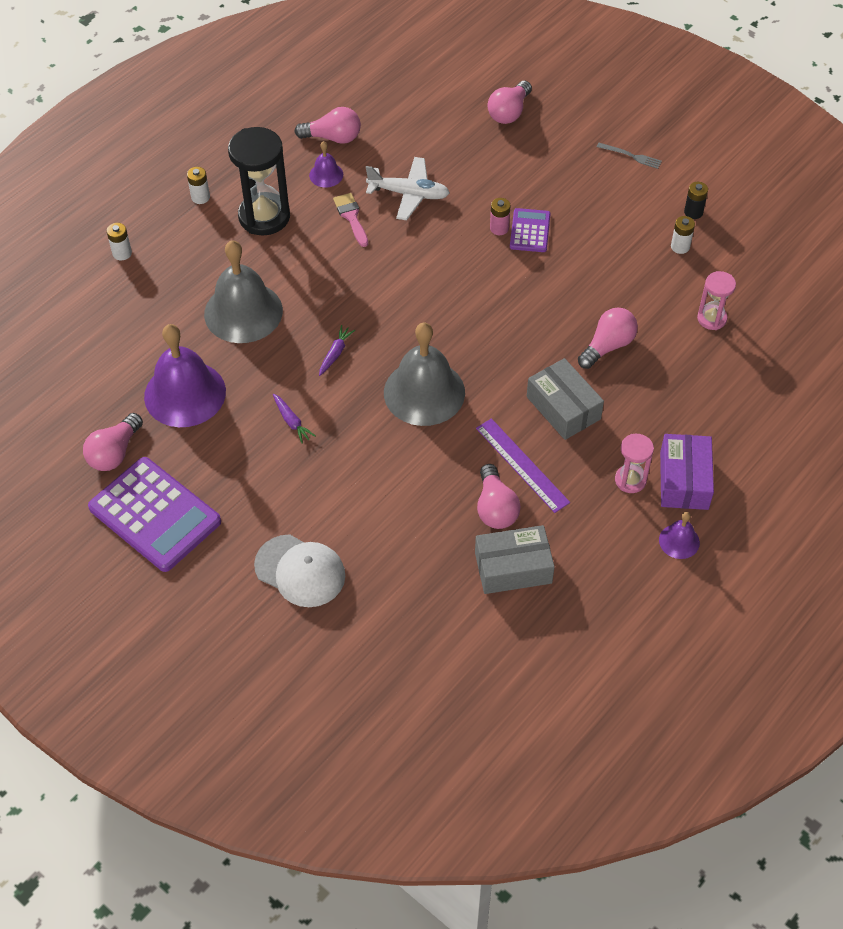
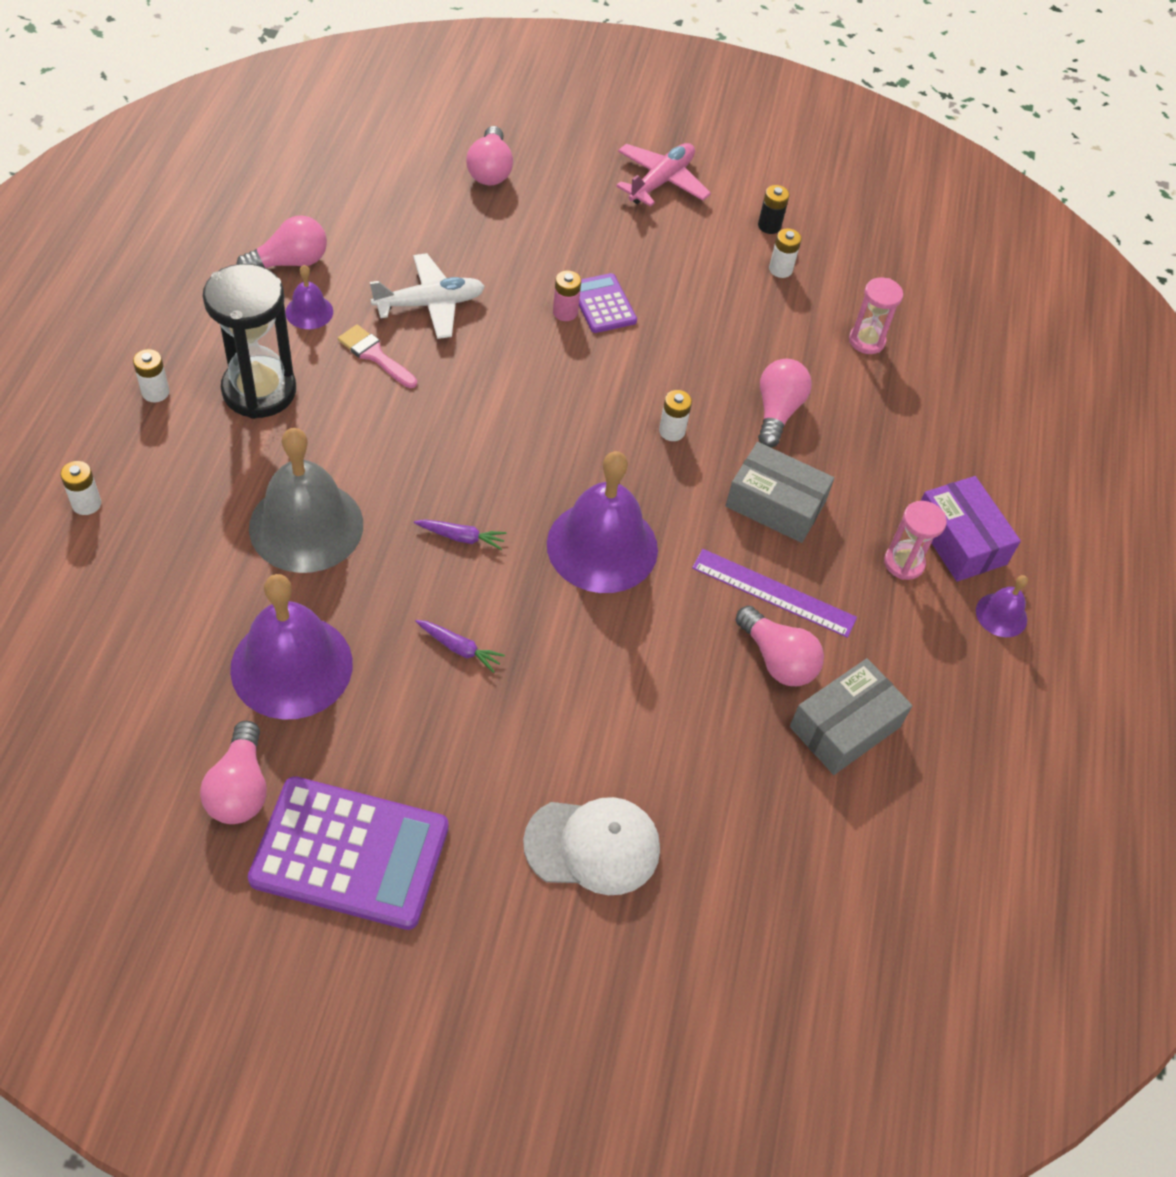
camera: 35 degrees left, 0 degrees up
purple carrot [319,325,355,376] -> purple carrot turned 105 degrees clockwise [414,519,507,550]
grey bell [384,322,465,426] -> purple bell [547,451,658,593]
grey fork [597,143,662,169] -> pink plane [616,143,711,207]
none -> white battery [659,390,692,441]

